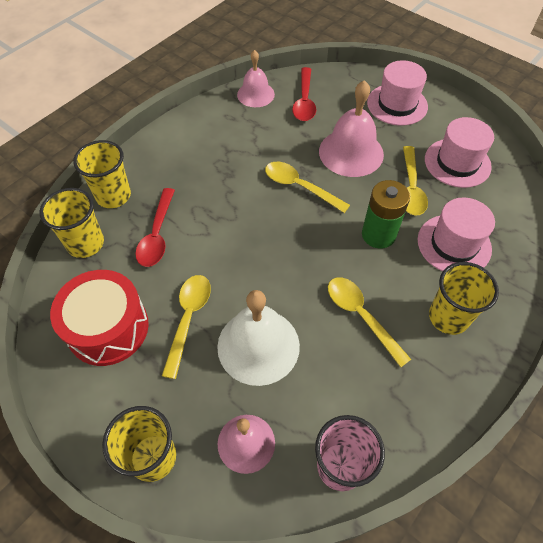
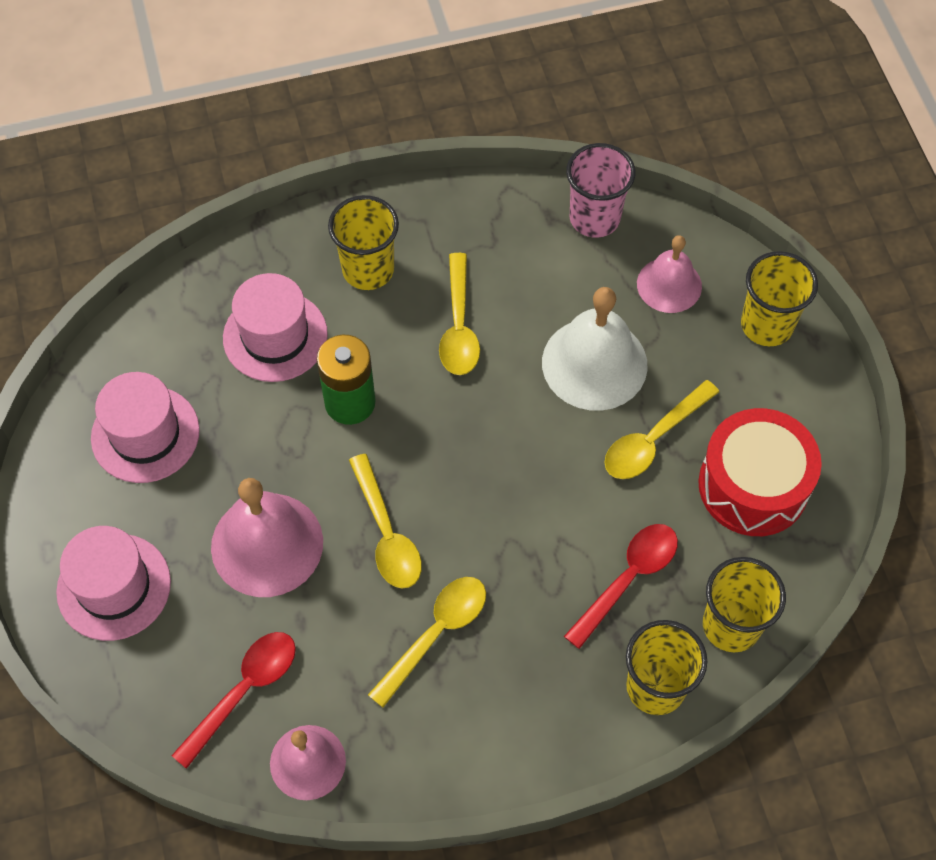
camera: 145 degrees left, 5 degrees up
yellow spoon [403,146,428,216] -> yellow spoon moved to [368,577,486,707]

